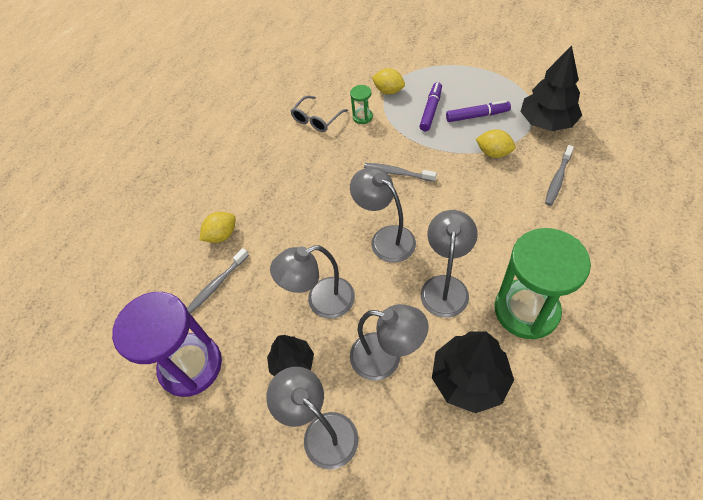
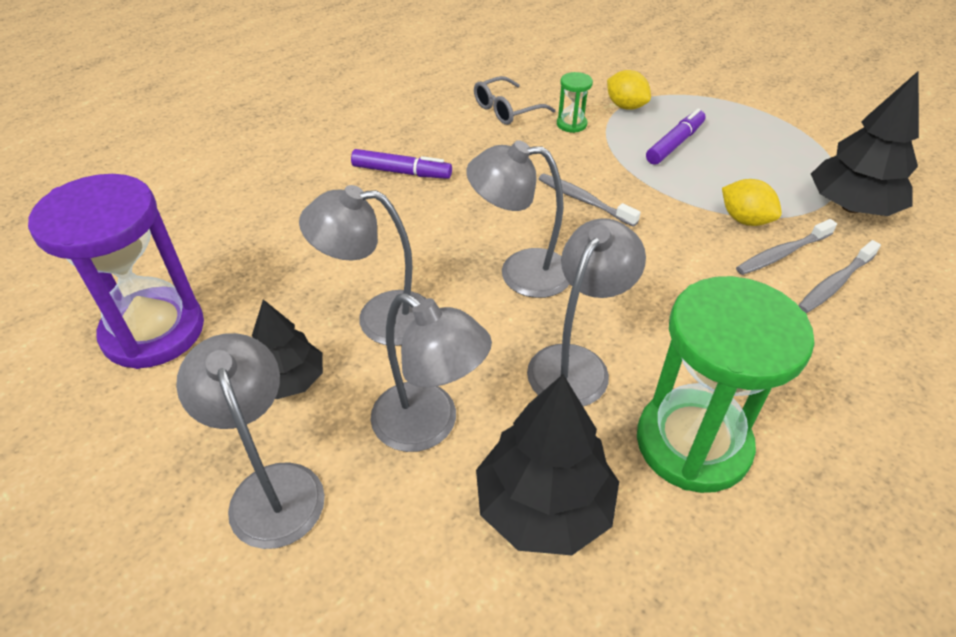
camera: 15 degrees right, 10 degrees down
grey toothbrush [187,248,249,313] -> grey toothbrush moved to [736,219,837,275]
yellow lemon [200,212,236,243] -> none
grey lamp [350,167,416,263] -> grey lamp turned 60 degrees counterclockwise [466,140,569,298]
purple marker [446,100,511,122] -> purple marker moved to [351,149,452,179]

